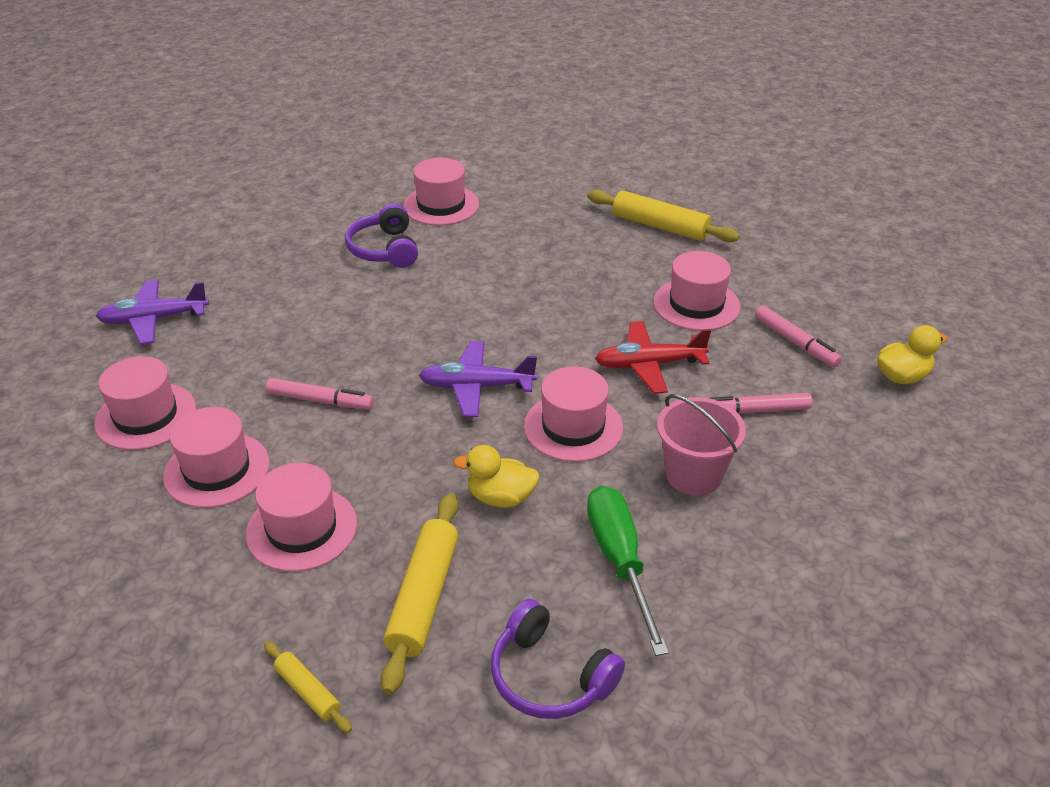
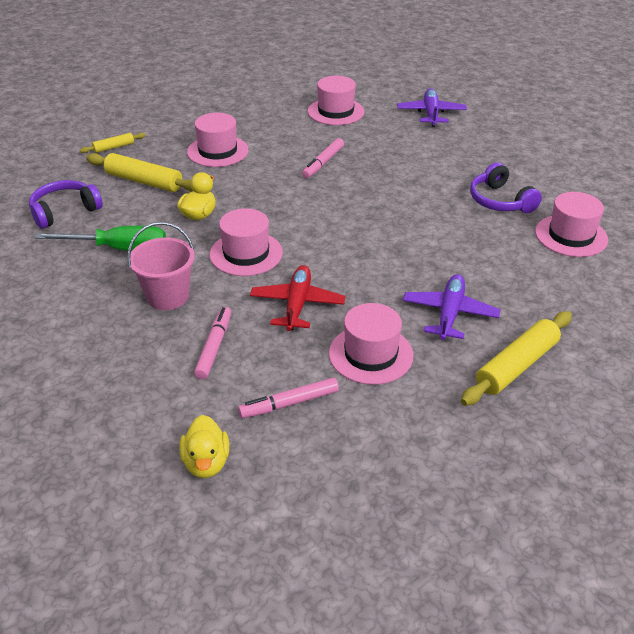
camera: 105 degrees right, 0 degrees up
pink hat [163,407,270,508] -> none
purple headphones [345,204,418,268] -> purple headphones turned 120 degrees counterclockwise [470,162,542,213]
purple plane [419,341,537,417] -> purple plane moved to [403,274,500,340]

